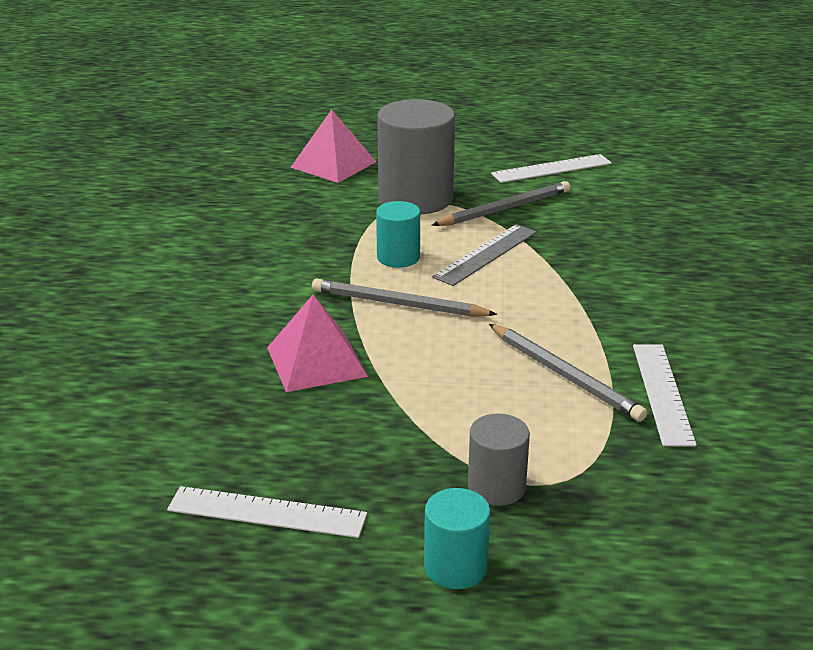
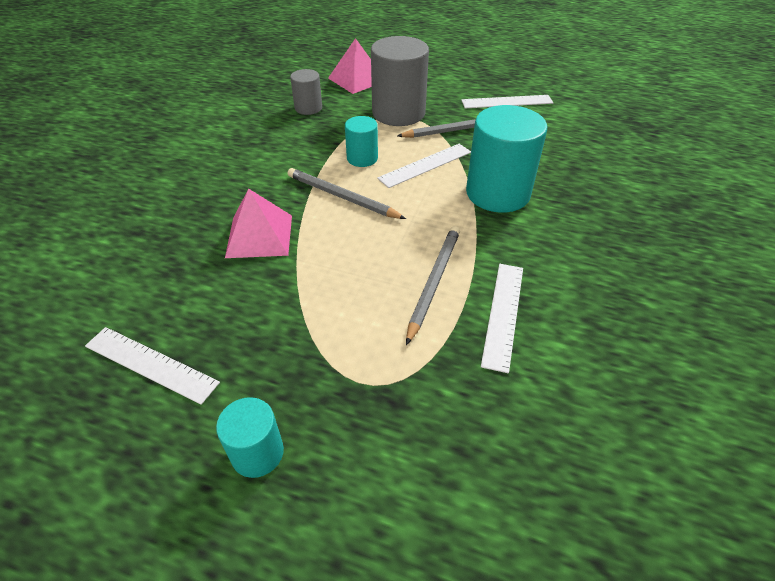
camera: 15 degrees right, 15 degrees up
grey ruler [432,224,537,286] -> white ruler [377,144,471,188]
grey cylinder [468,414,530,506] -> grey cylinder moved to [290,69,322,115]
grey pencil [489,324,647,422] -> grey pencil turned 135 degrees counterclockwise [406,226,460,345]
none -> turquoise cylinder [466,105,547,213]

